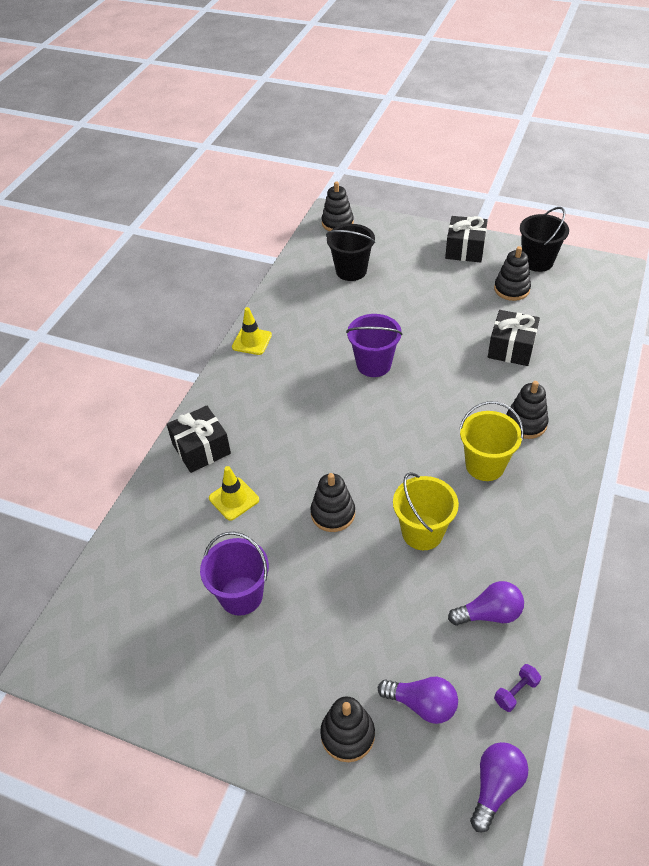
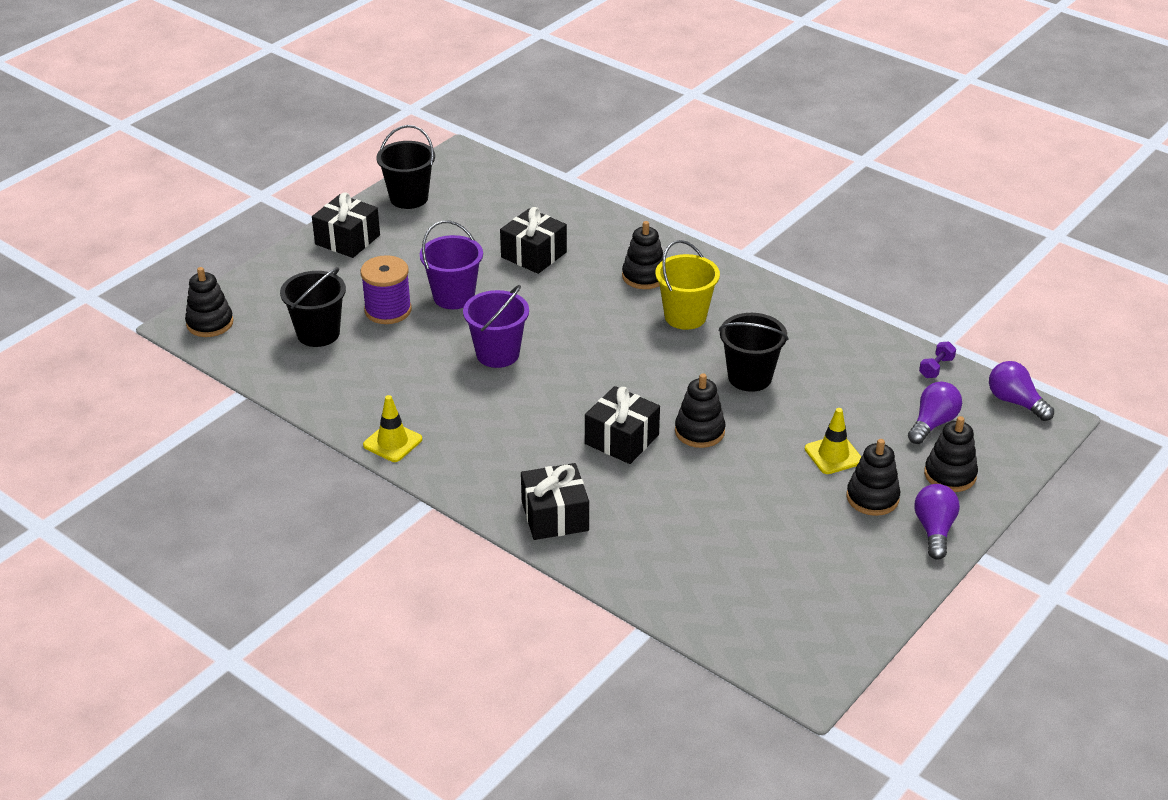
camera: 75 degrees left, 10 degrees down
purple bucket [200,532,269,616] -> purple bucket moved to [420,220,483,309]
yellow traffic cone [209,466,259,521] -> yellow traffic cone moved to [805,408,861,474]
yellow bucket [393,472,459,550] -> black bucket [719,313,788,392]
purple light bulb [448,581,524,626] -> purple light bulb moved to [914,484,960,560]
black stacking toy [494,246,531,301] -> black stacking toy moved to [846,439,900,516]
purple dumbbell [494,664,541,712] -> purple dumbbell turned 60 degrees clockwise [919,341,956,378]
none -> purple spool [360,255,412,324]
none -> black gift [585,386,660,464]

